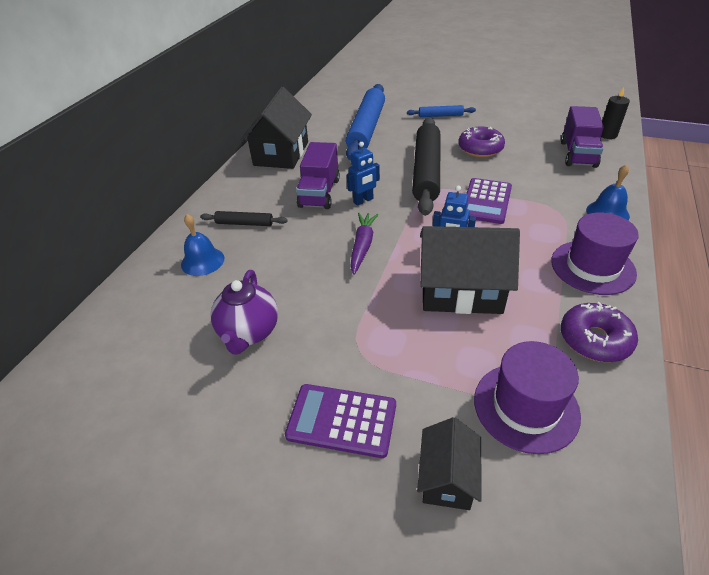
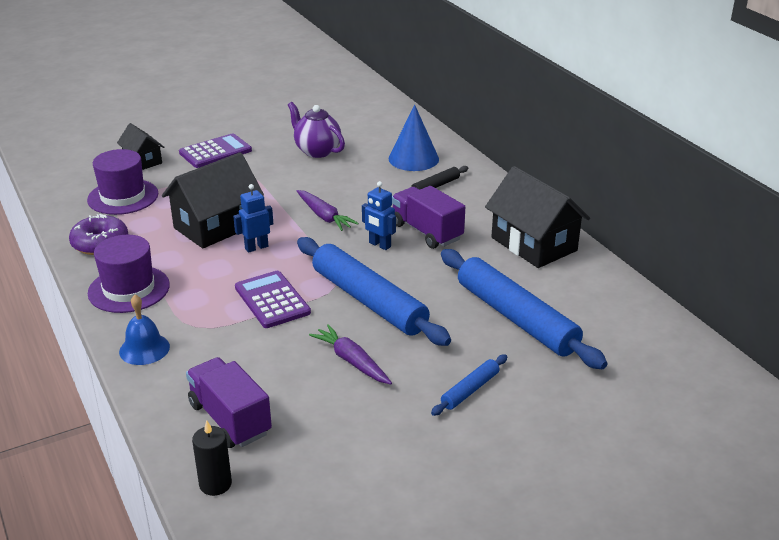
camera: 130 degrees right, 10 degrees down
blue bell [181,214,224,276] -> blue cone [389,104,439,171]
blue robot [347,142,380,206] -> blue robot turned 60 degrees counterclockwise [362,181,396,250]
black rolling pin [412,117,440,216] -> blue rolling pin [297,237,451,346]
purple donut [458,127,505,157] -> purple carrot [309,324,392,384]

